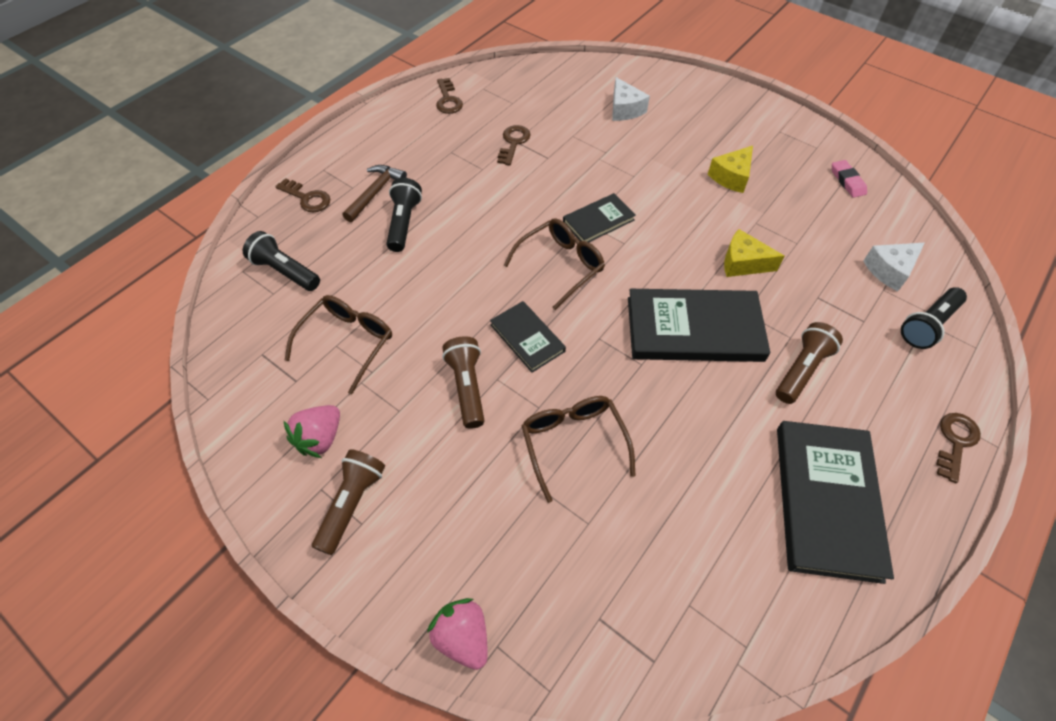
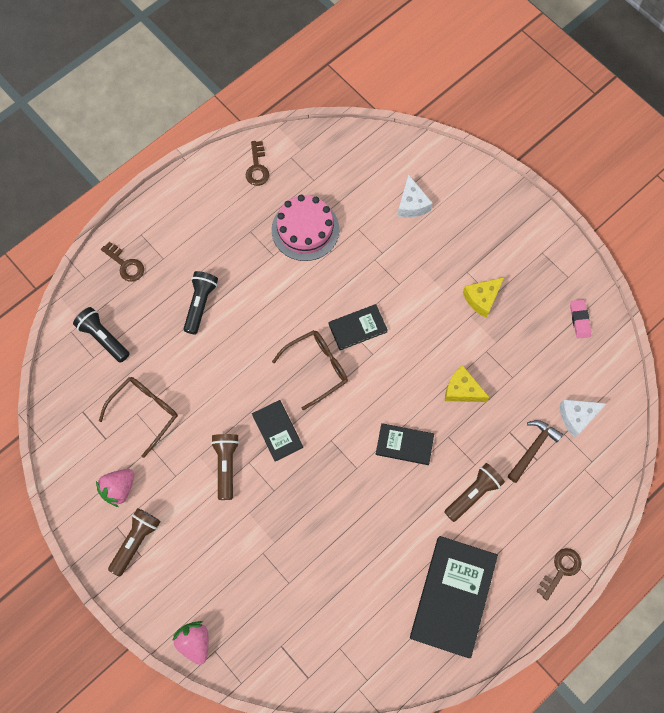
camera: 10 degrees right, 15 degrees up
brown hammer [343,165,407,222] -> brown hammer moved to [508,420,563,483]
brown key [497,125,530,166] -> pink cake [272,195,339,261]
brown glasses [522,396,636,503] -> none
black book [628,289,770,362] -> black book [376,423,434,465], size x0.54
black flashlight [901,287,967,349] -> none

